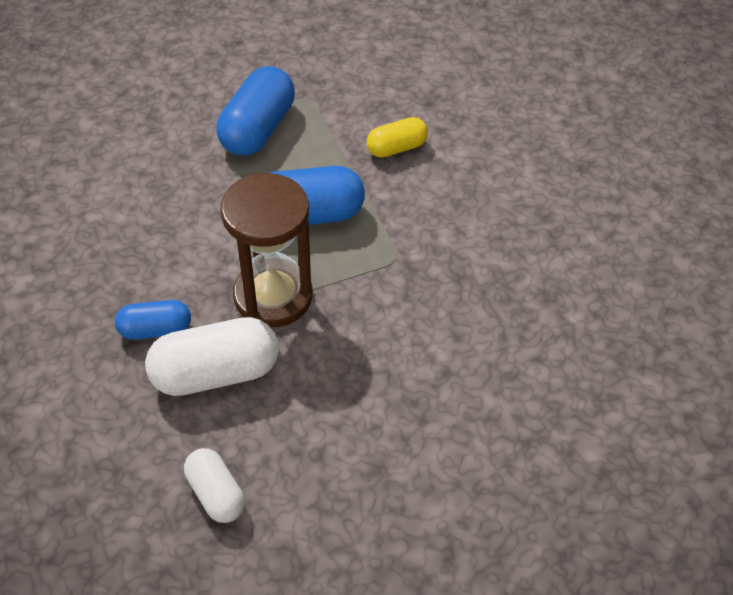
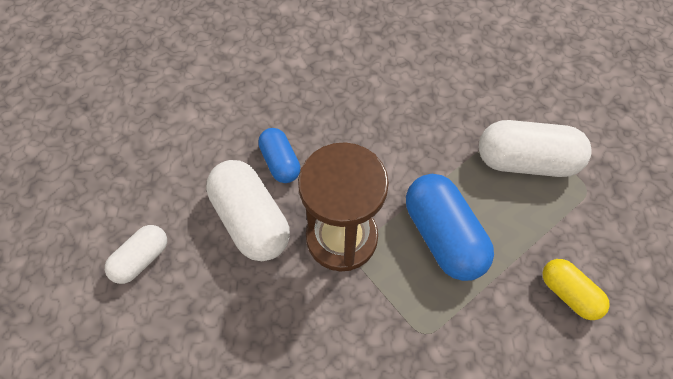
camera: 75 degrees right, 10 degrees up
blue capsule [216,66,295,156] -> white capsule [479,120,592,177]

